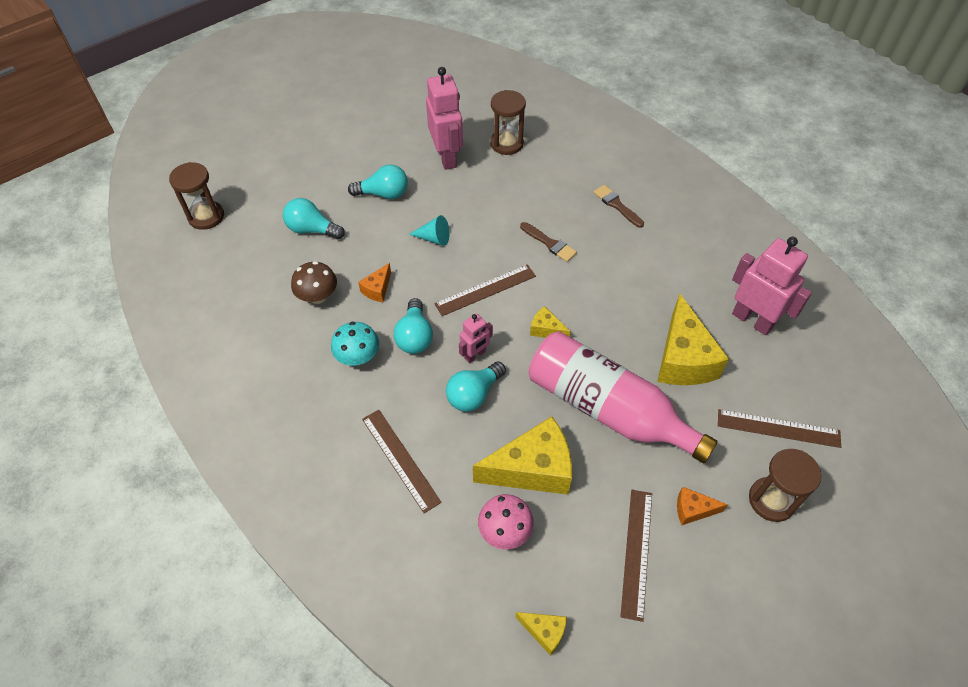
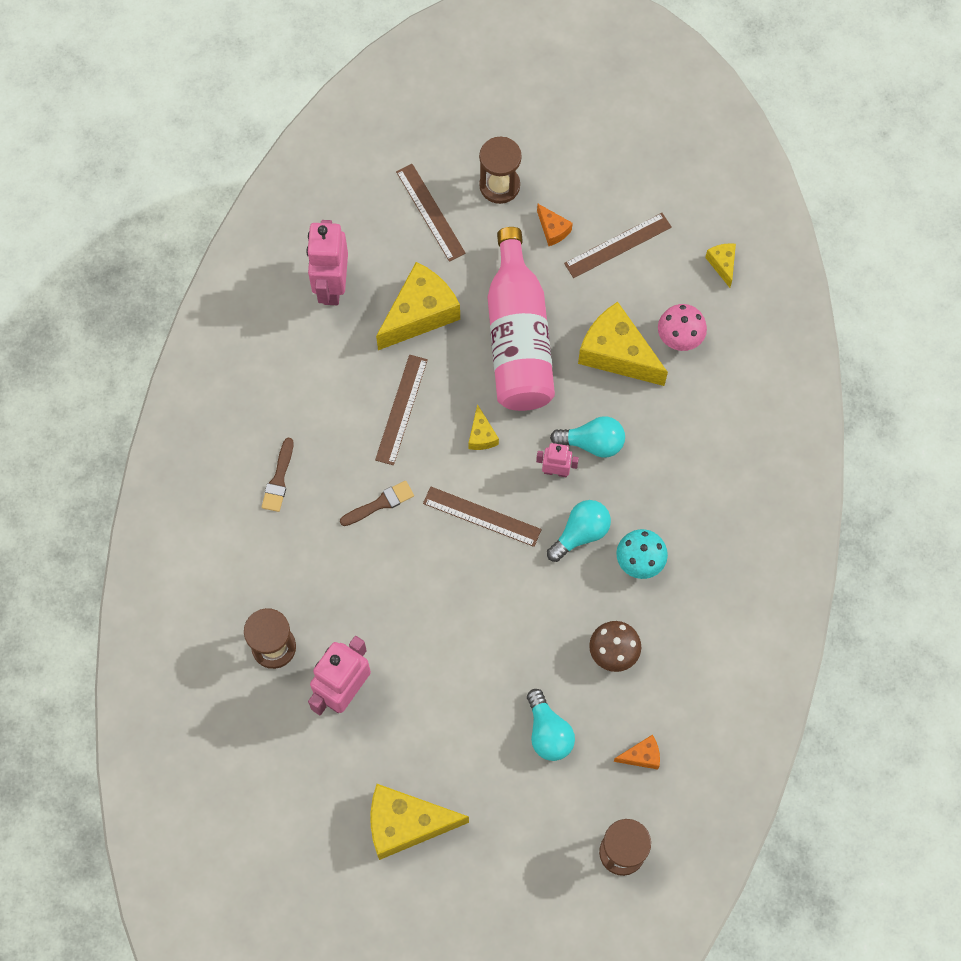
camera: 130 degrees left, 15 degrees up
turquoise light bulb [348,164,408,199] -> none
orange cheese [358,263,391,302] -> orange cheese moved to [613,735,660,770]
brown ruler [362,410,442,513] -> brown ruler moved to [375,355,428,465]
turquoise cone [409,215,450,246] -> none
brown brush [520,222,577,262] -> brown brush turned 60 degrees clockwise [340,481,414,526]
none -> yellow cheese [371,784,469,860]

